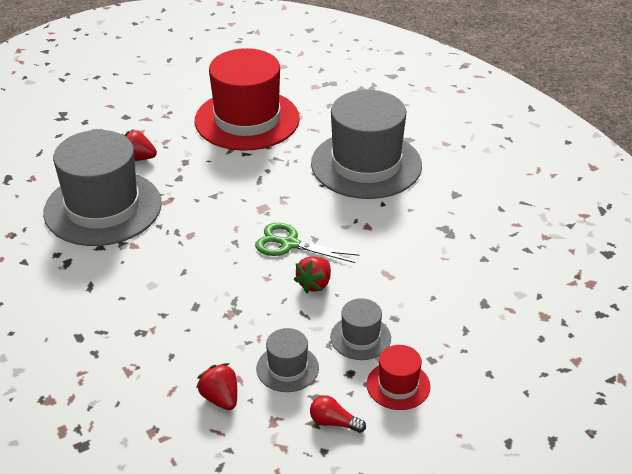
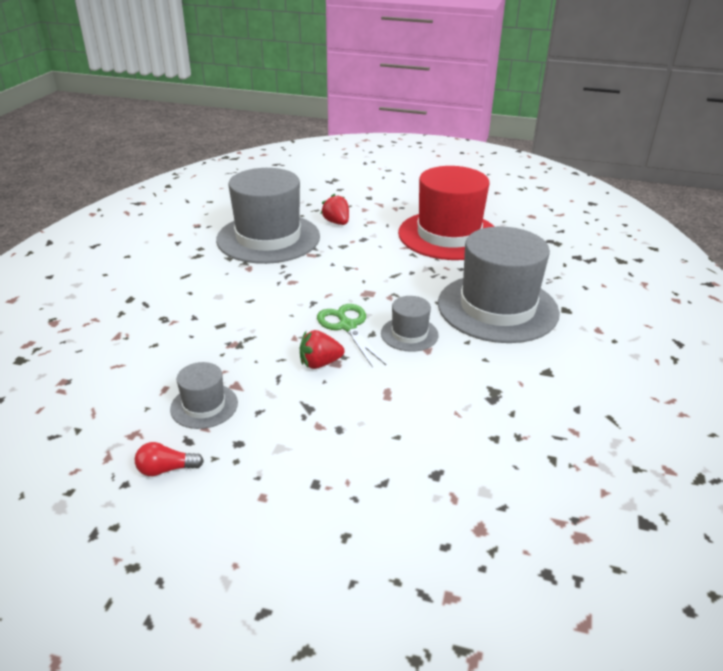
camera: 45 degrees right, 5 degrees down
red strawberry [196,363,237,410] -> none
red light bulb [310,395,366,433] -> red light bulb turned 75 degrees counterclockwise [135,442,204,476]
grey hat [330,298,391,360] -> grey hat moved to [381,296,439,352]
red hat [367,345,430,410] -> none

